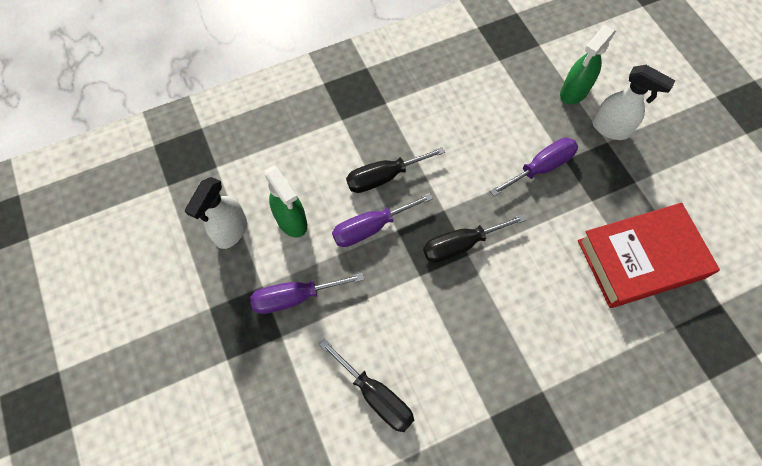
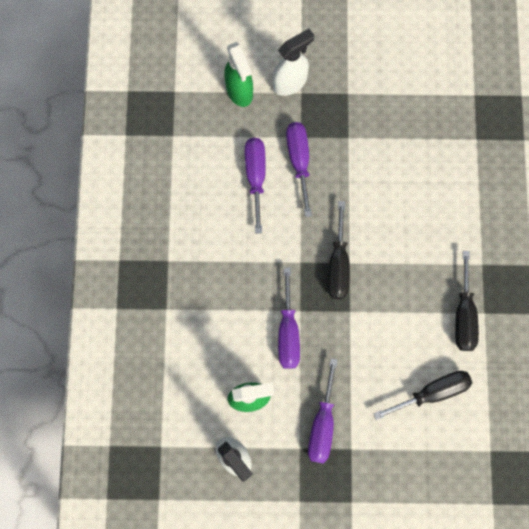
camera: 65 degrees left, 10 degrees up
black screwdriver [346,147,445,193] -> black screwdriver moved to [455,251,479,351]
red book [578,203,720,308] -> none
none -> purple screwdriver [245,138,266,234]

